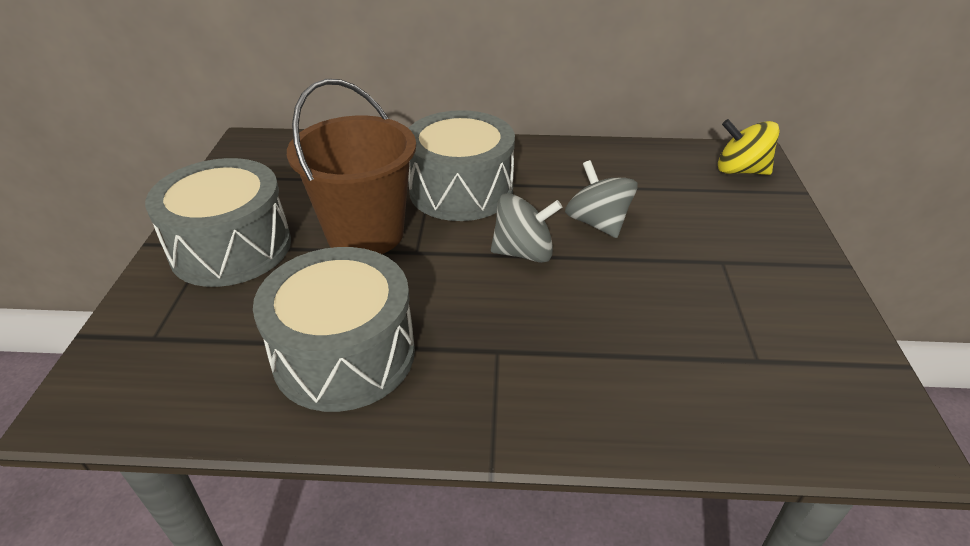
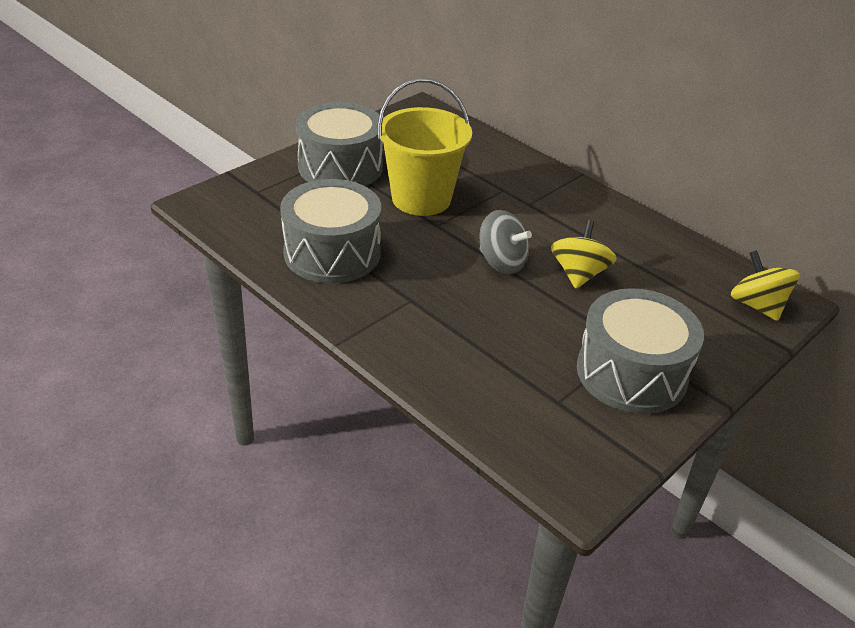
camera: 40 degrees right, 0 degrees up
brown bucket [287,79,416,254] -> yellow bucket [378,78,472,216]
grey drum [408,110,515,221] -> grey drum moved to [577,288,704,414]
grey spinning top [565,160,637,238] -> yellow spinning top [551,220,617,289]

